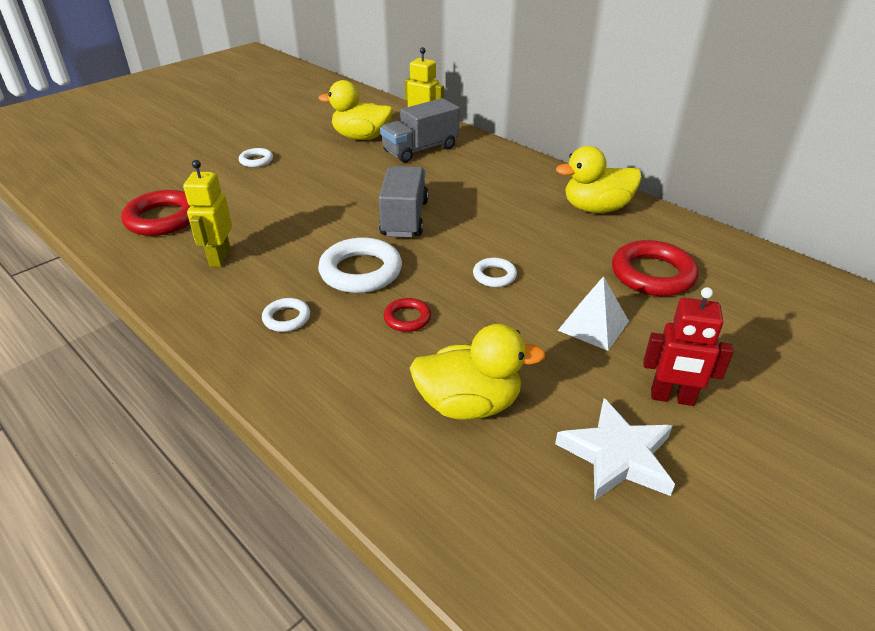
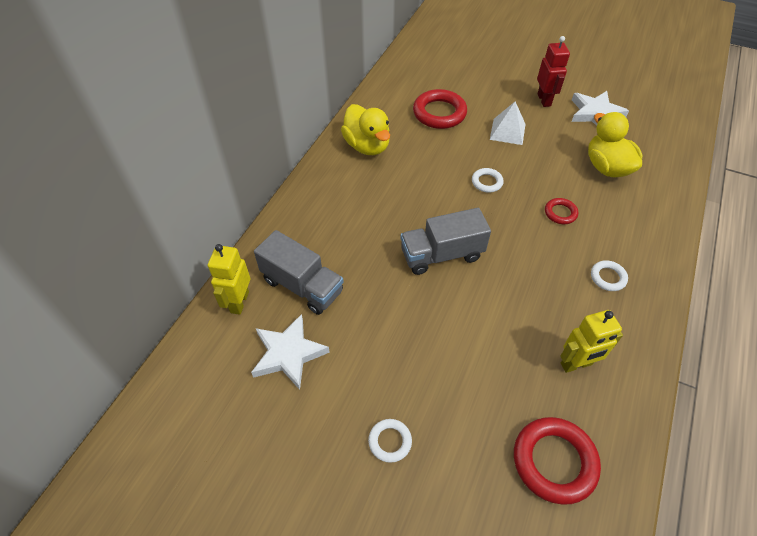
camera: 110 degrees left, 15 degrees up
yellow duck [318,80,393,140] -> white star [251,314,330,390]
white ring [318,237,402,293] -> none

